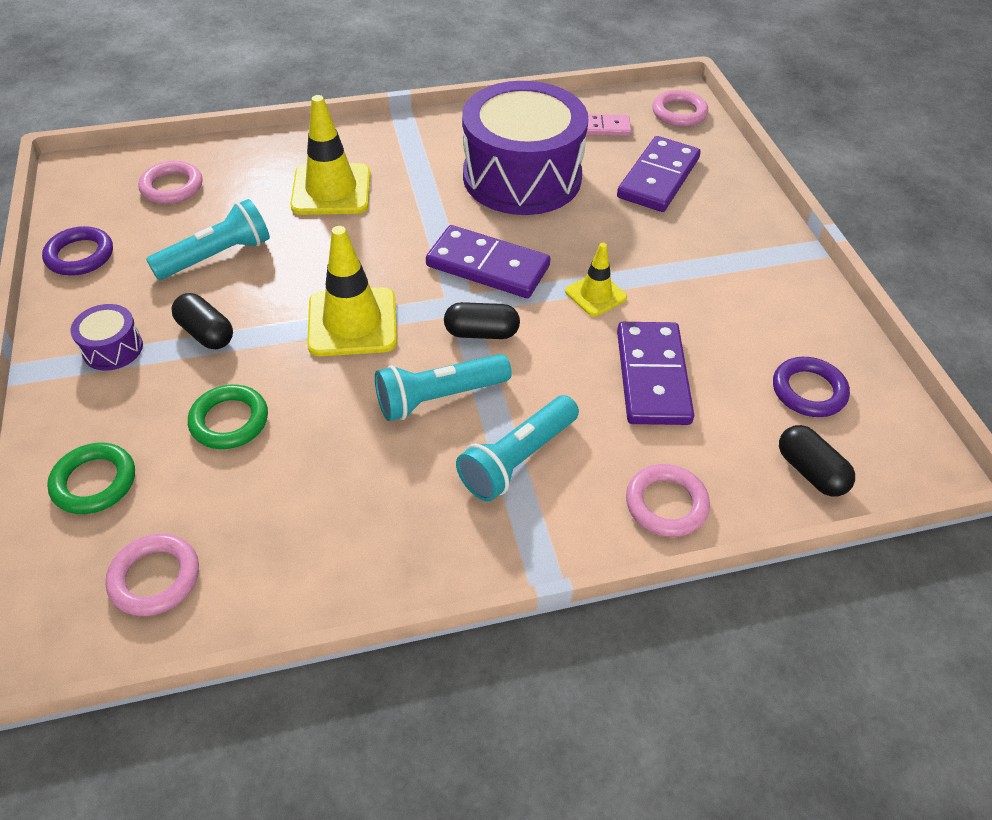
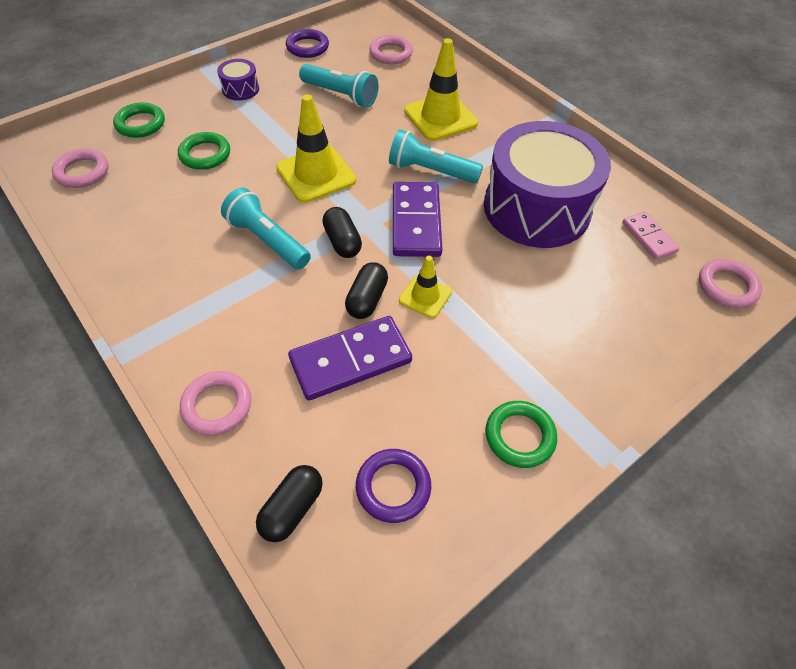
camera: 65 degrees right, 5 degrees up
black capsule [171,293,233,349] -> black capsule moved to [345,262,388,319]
turquoise flashlight [456,395,579,501] -> turquoise flashlight moved to [389,129,483,183]
purple domino [617,136,701,212] -> none
none -> green ring [485,401,557,468]

